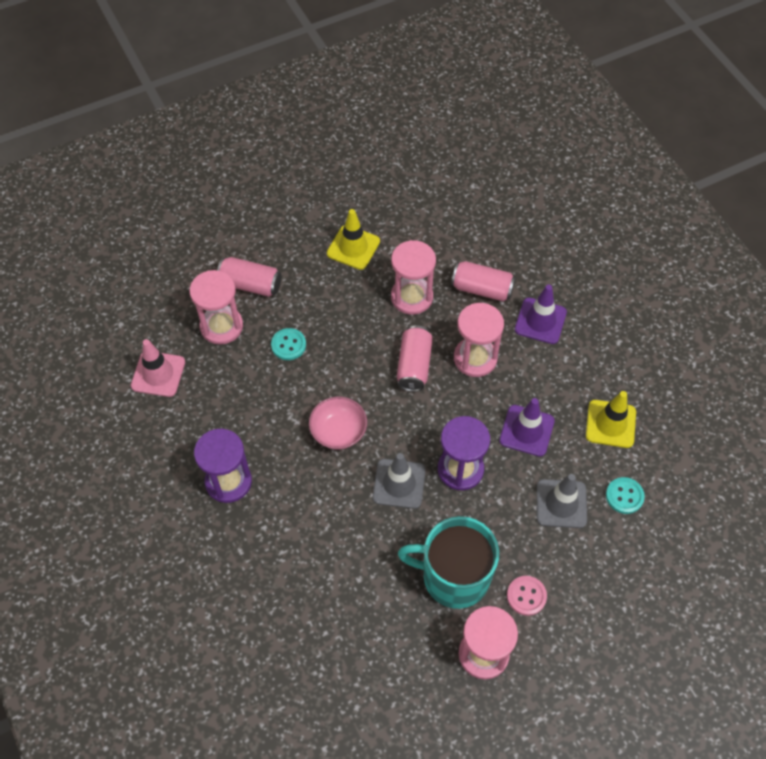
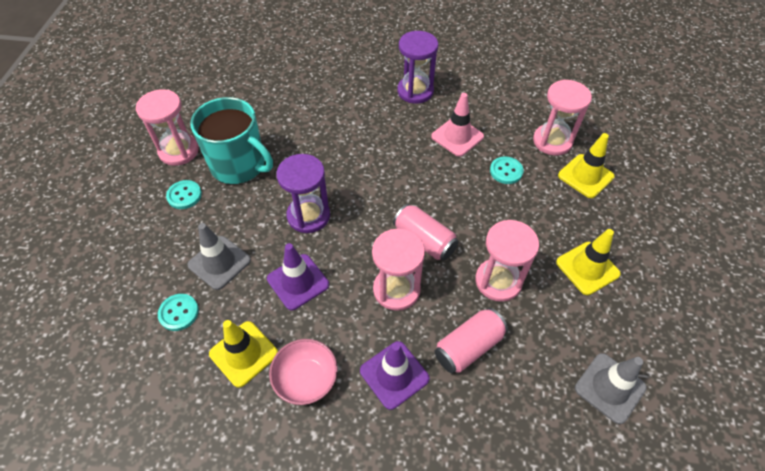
camera: 125 degrees right, 5 degrees down
pink traffic cone [131,339,185,397] -> pink traffic cone moved to [431,93,484,157]
pink can [217,257,281,297] -> yellow traffic cone [558,133,615,198]
pink bowl [309,397,367,450] -> pink bowl moved to [269,339,338,405]
grey traffic cone [373,453,426,509] -> grey traffic cone moved to [575,353,647,424]
turquoise mug [398,516,499,609] -> turquoise mug turned 75 degrees clockwise [190,97,273,184]
pink button [507,576,547,616] -> turquoise button [166,180,202,209]

